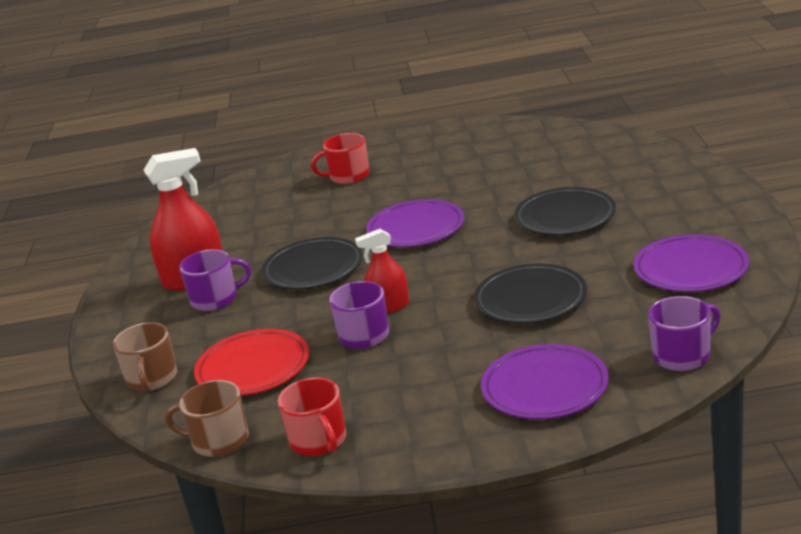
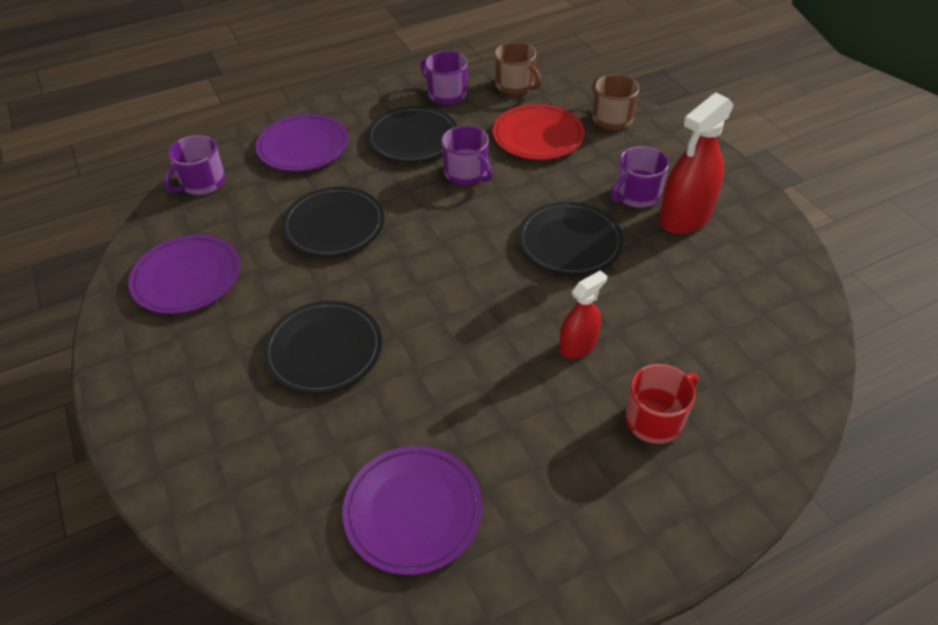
camera: 155 degrees right, 20 degrees up
brown mug [165,380,249,457] -> brown mug turned 60 degrees clockwise [495,42,542,95]
red mug [278,378,346,456] -> purple mug [420,51,467,105]
red spray bottle [355,229,409,314] -> red spray bottle moved to [559,271,607,359]
purple plate [366,199,464,247] -> purple plate moved to [342,446,482,575]
none -> black plate [367,106,458,162]

